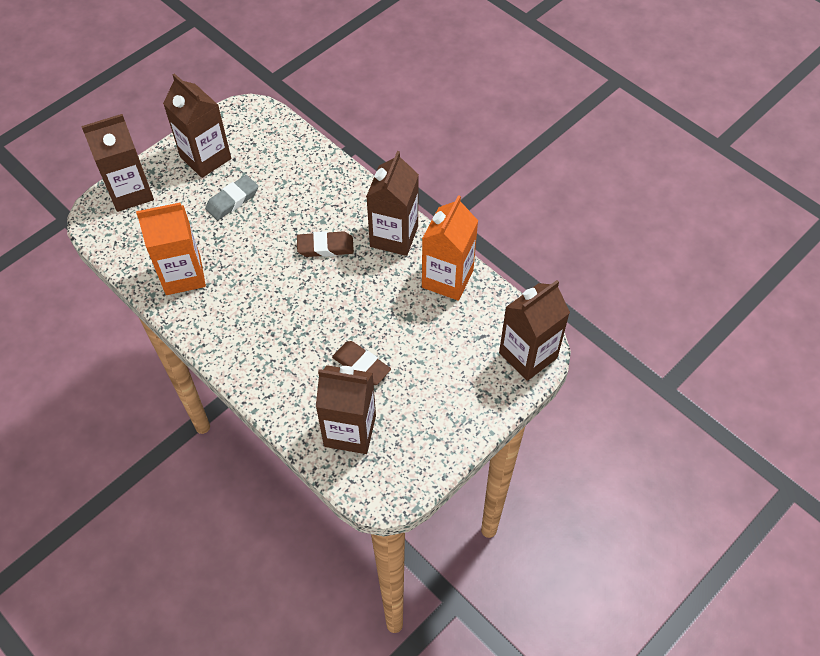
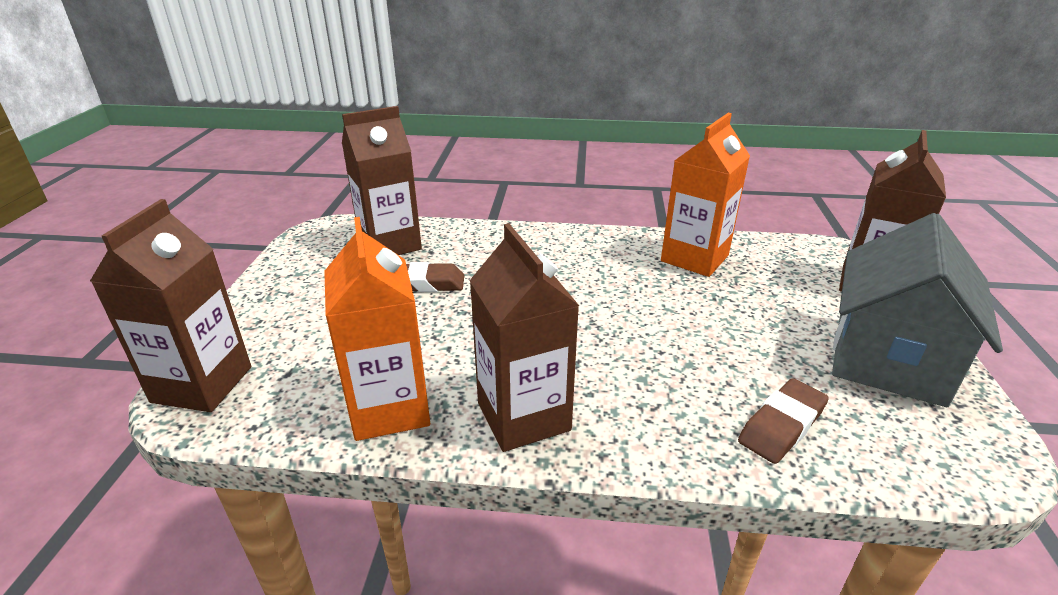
camera: 140 degrees right, 25 degrees down
brown carton [163,73,231,178] -> grey house [832,213,1003,407]
grey eraser [205,175,258,220] -> none
brown eraser [297,231,354,257] -> brown eraser moved to [738,378,829,464]

